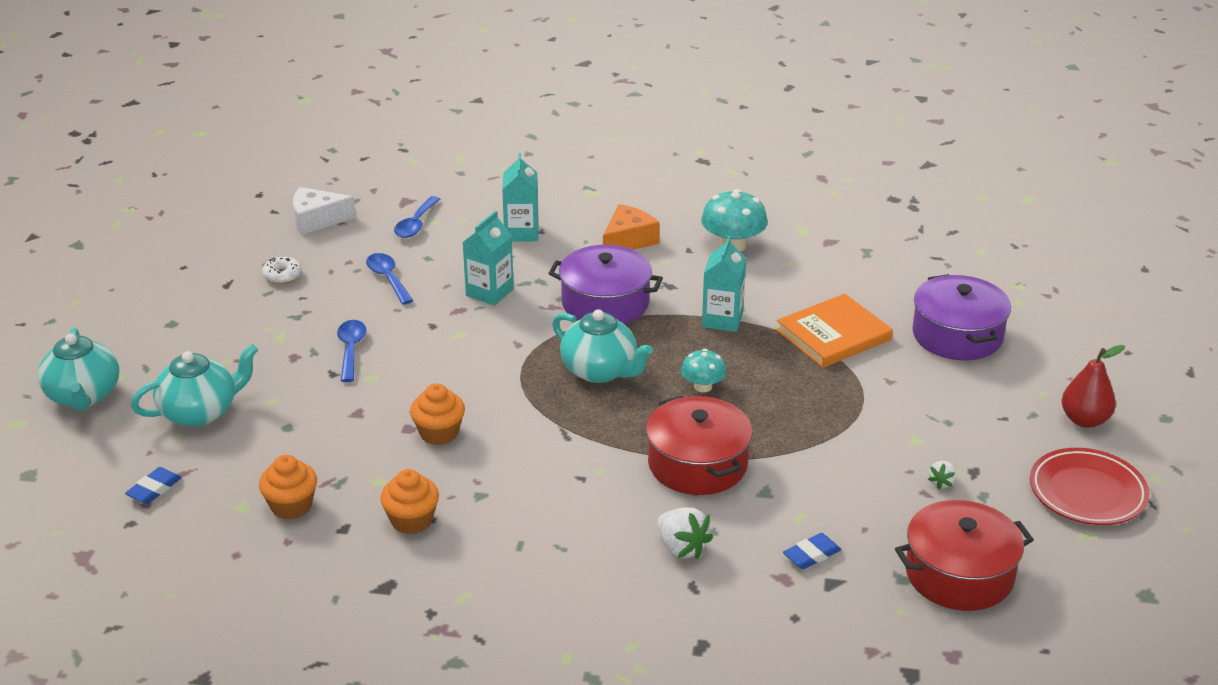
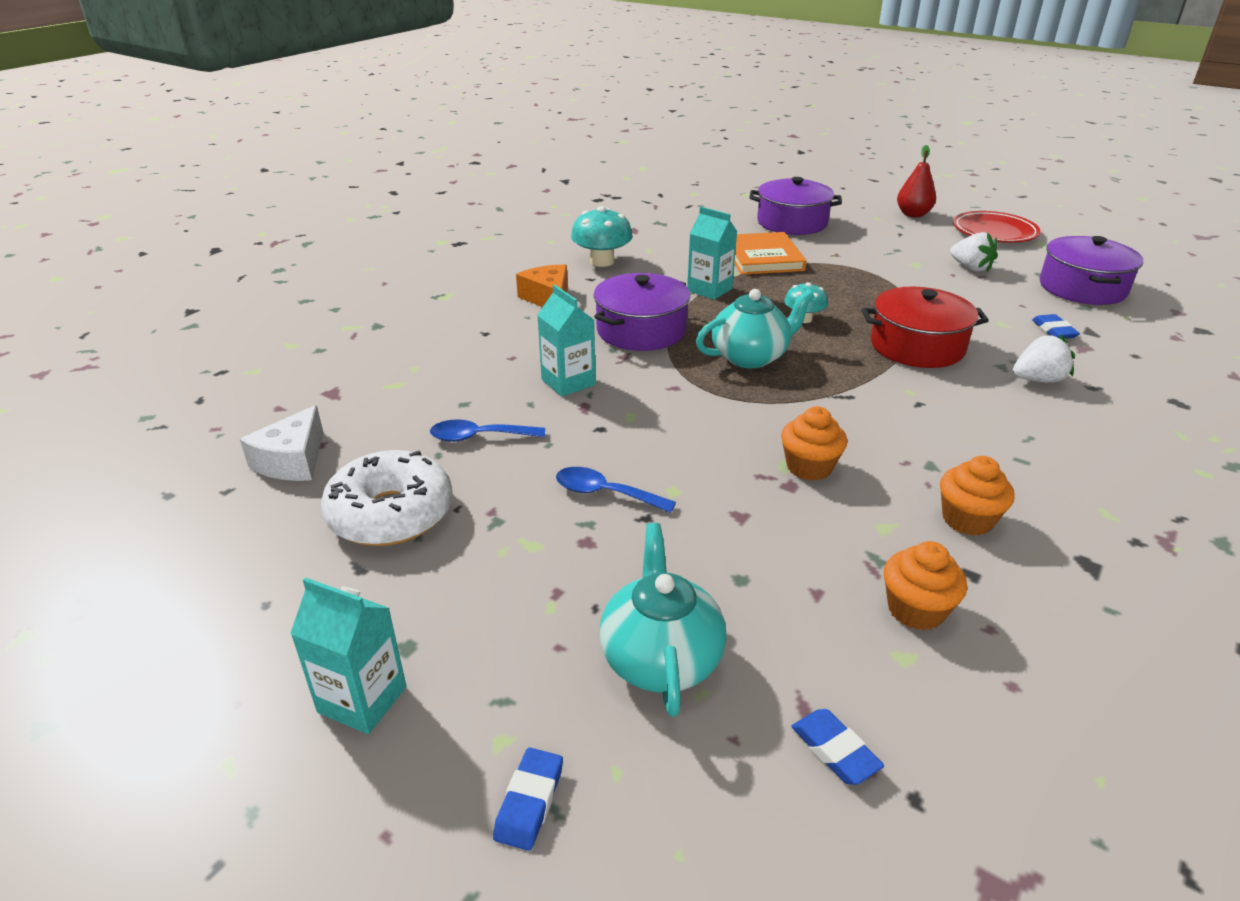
camera: 65 degrees left, 0 degrees up
turquoise teapot [37,328,120,411] -> blue eraser [493,748,563,851]
white donut [262,257,302,284] -> white donut [321,450,453,546], size x2.25
blue spoon [394,196,440,238] -> none
turquoise carton [502,153,539,242] -> turquoise carton moved to [290,577,407,734]
red pot [895,500,1034,611] -> purple pot [1040,236,1143,305]
white strawberry [928,461,957,489] -> white strawberry [950,232,998,272], size x1.76

